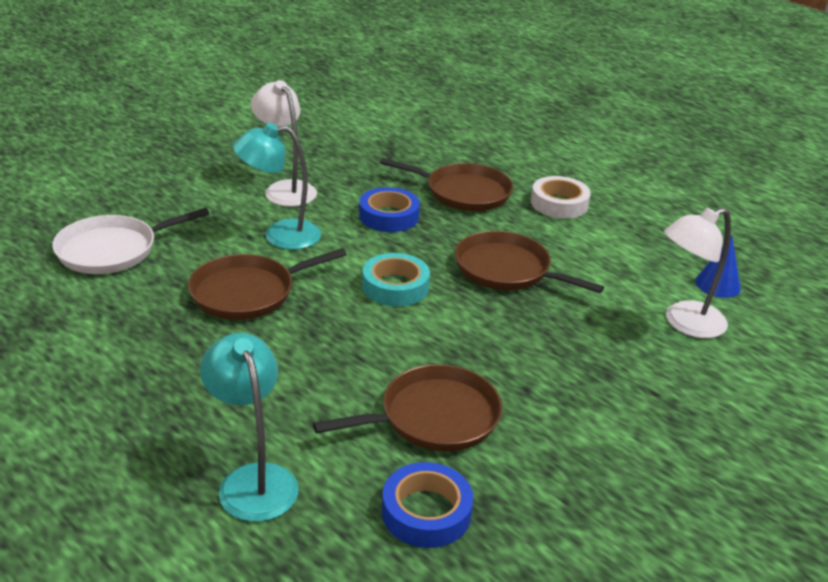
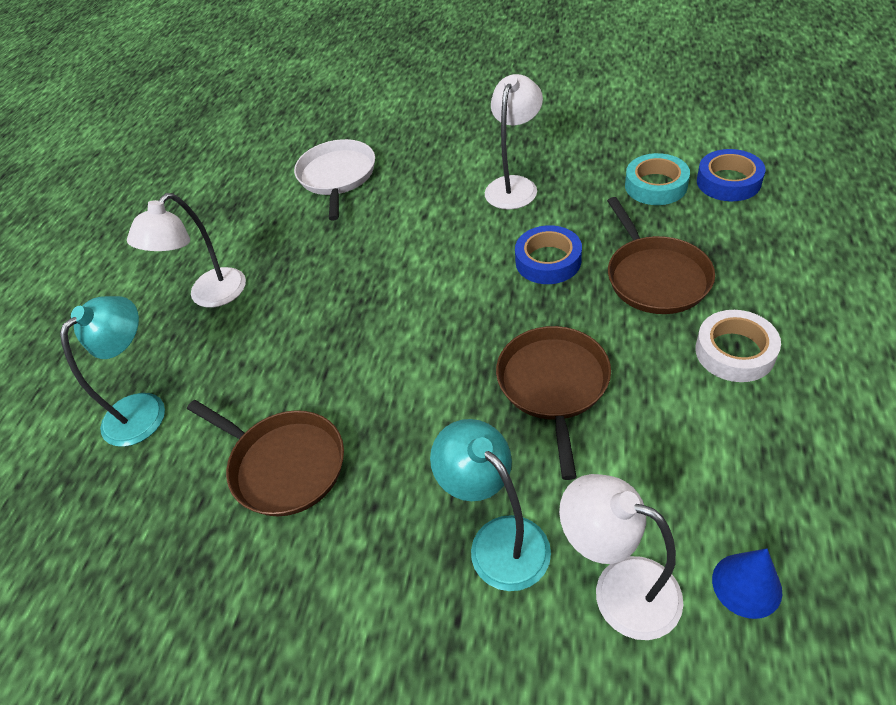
camera: 65 degrees right, 15 degrees up
white pan [52,208,209,274] -> white pan turned 60 degrees clockwise [294,139,375,221]
brown pan [188,248,347,320] -> none
turquoise lamp [233,123,321,250] -> turquoise lamp moved to [430,419,551,591]
turquoise tape [362,253,430,306] -> turquoise tape moved to [625,153,690,205]
blue tape [382,462,473,548] -> blue tape moved to [697,149,765,201]
none -> white lamp [127,193,246,308]

